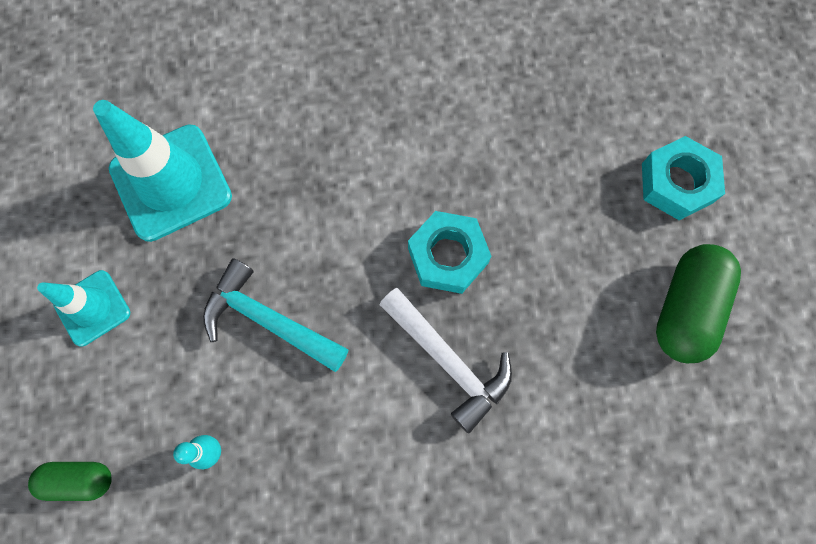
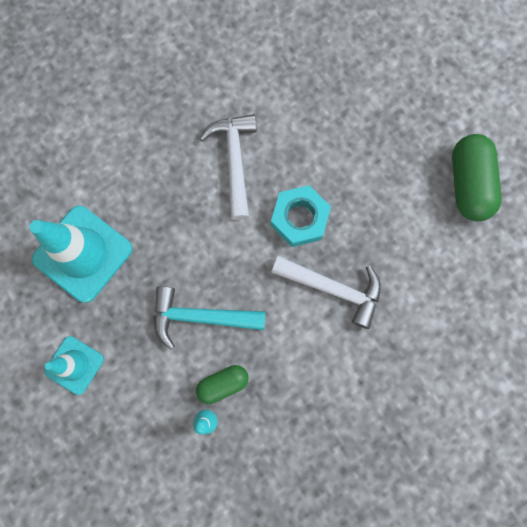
camera: 25 degrees left, 5 degrees up
green capsule [28,462,112,501] -> green capsule moved to [196,365,248,404]
turquoise nut [642,136,725,220] -> none
none -> white hammer [199,114,257,220]

